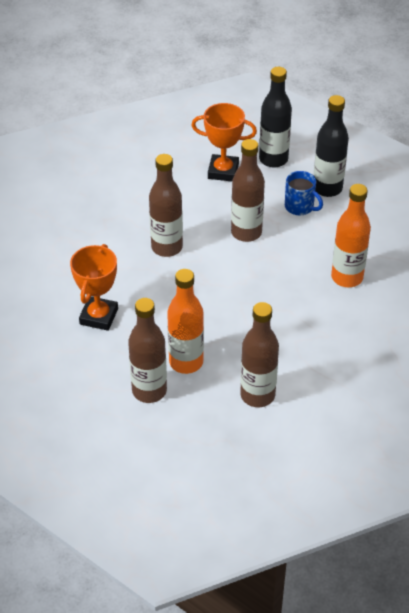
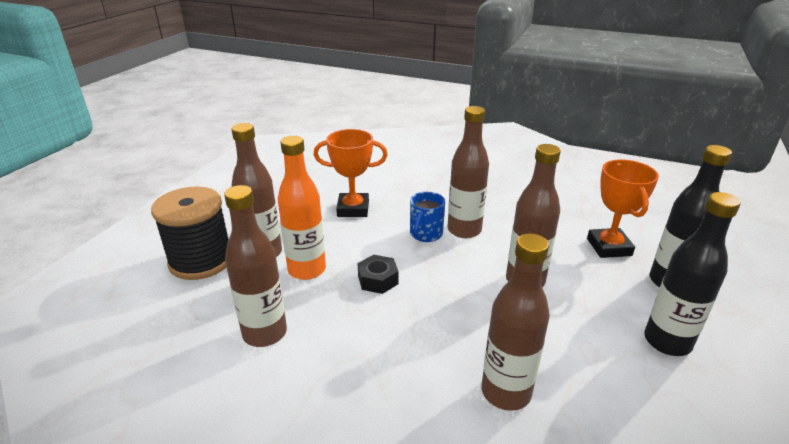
camera: 75 degrees right, 15 degrees down
blue mug [285,171,323,216] -> blue mug moved to [410,192,445,242]
orange bottle [331,184,371,287] -> brown bottle [482,234,550,411]
none -> black spool [151,186,228,280]
none -> black nut [358,255,399,294]

